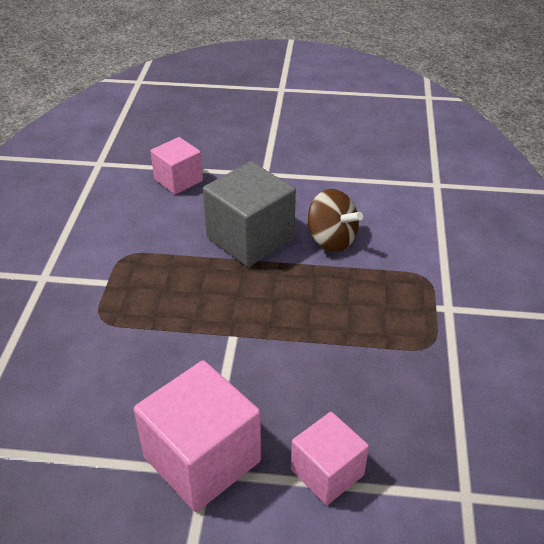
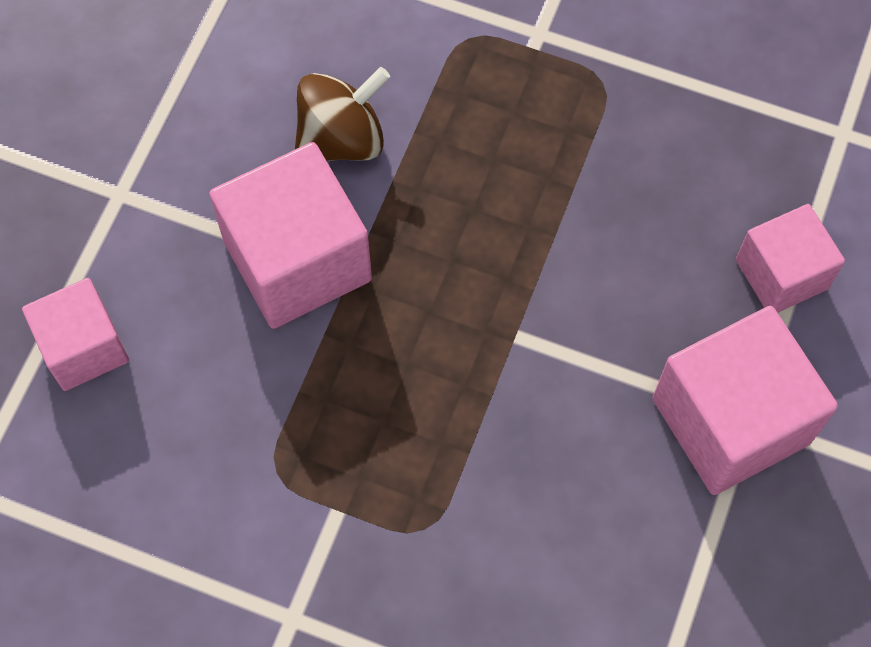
camera: 75 degrees left, 25 degrees up
grey cube [203,162,296,267] -> pink cube [209,142,372,329]

